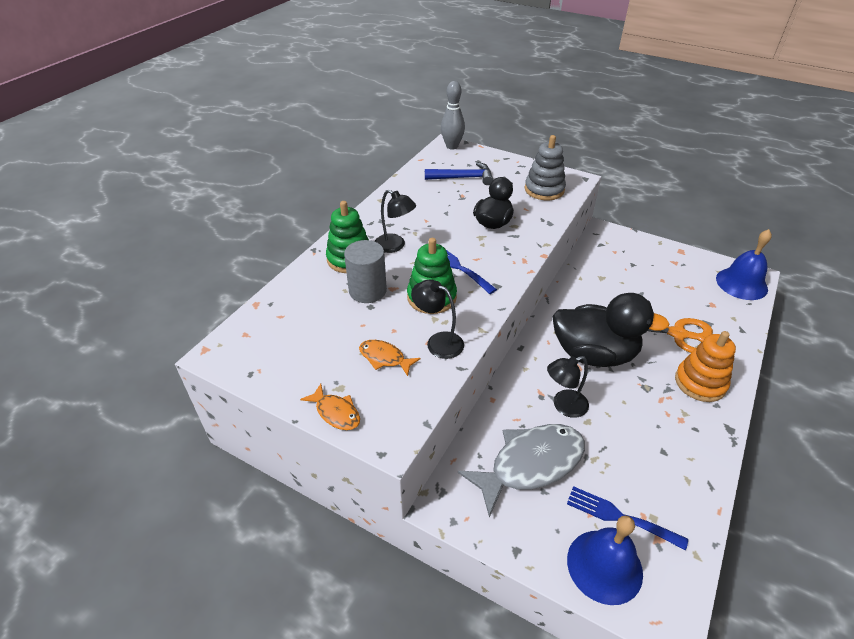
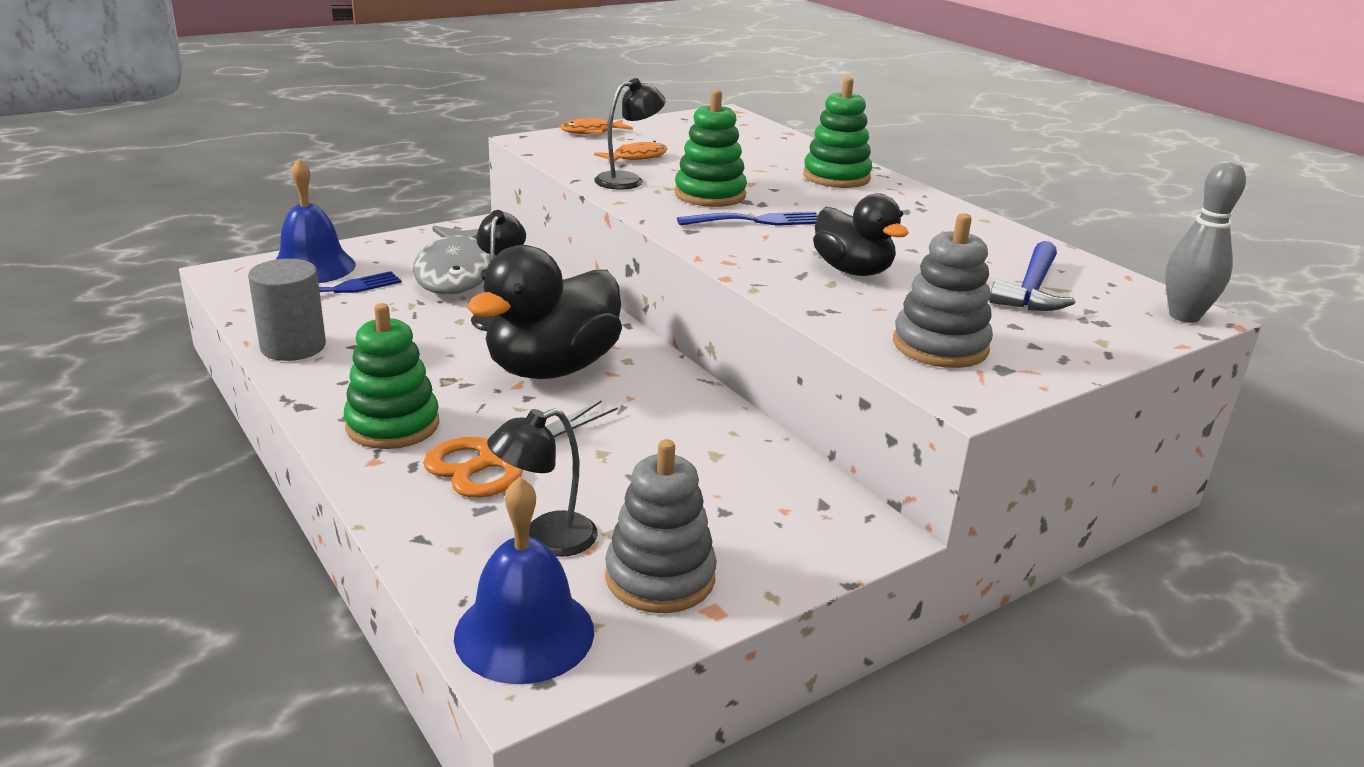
camera: 115 degrees right, 15 degrees down
grey cylinder [344,240,387,303] -> grey cylinder moved to [248,259,326,361]
black lamp [375,190,416,253] -> black lamp moved to [487,409,598,557]
orange stacking toy [675,331,736,402] -> green stacking toy [344,303,439,449]
none -> grey stacking toy [605,439,717,613]

